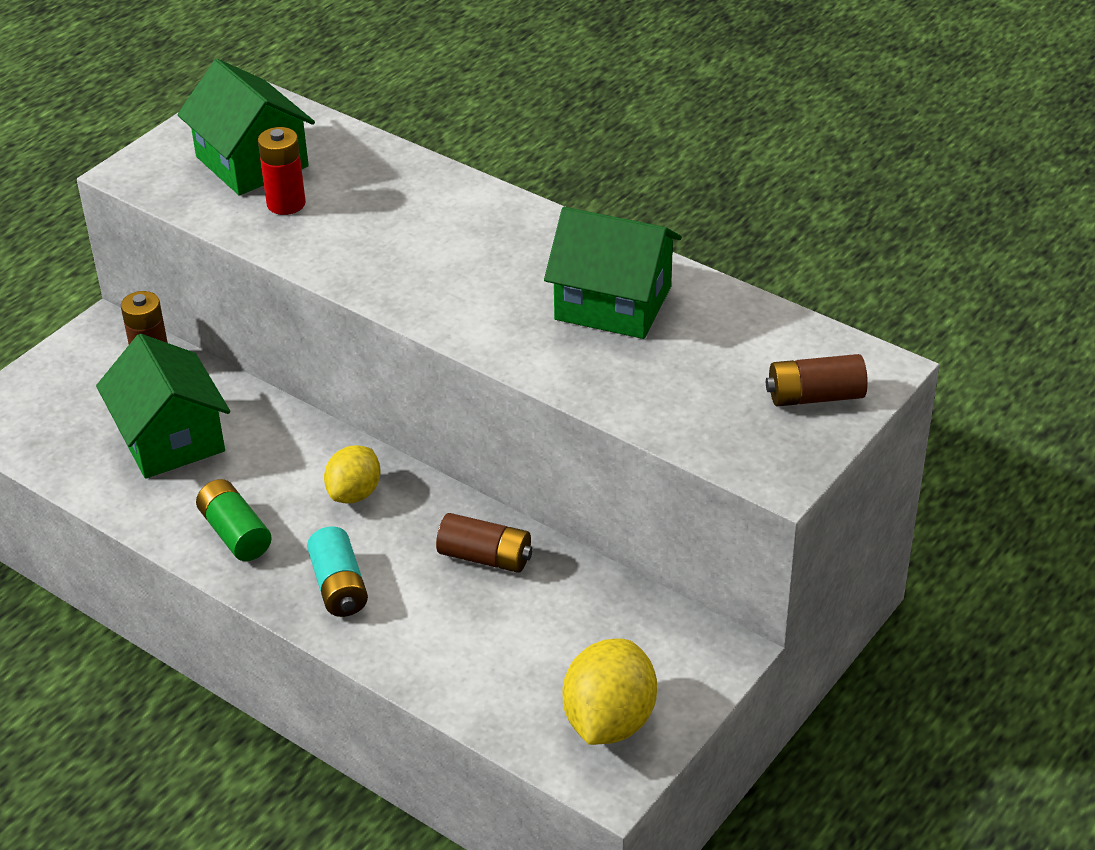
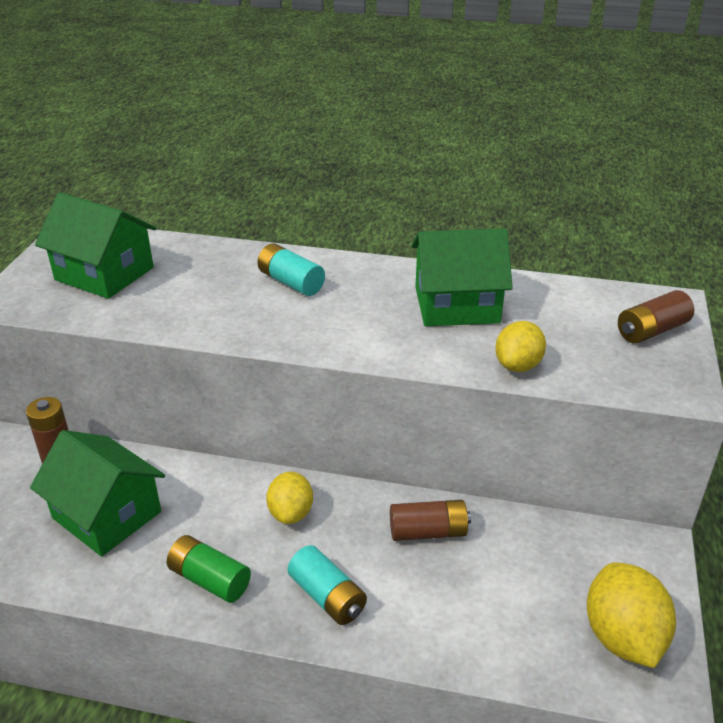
camera: 25 degrees left, 5 degrees down
red battery [258,127,306,215] -> none
none -> turquoise battery [257,243,325,296]
none -> yellow lemon [495,321,546,372]

